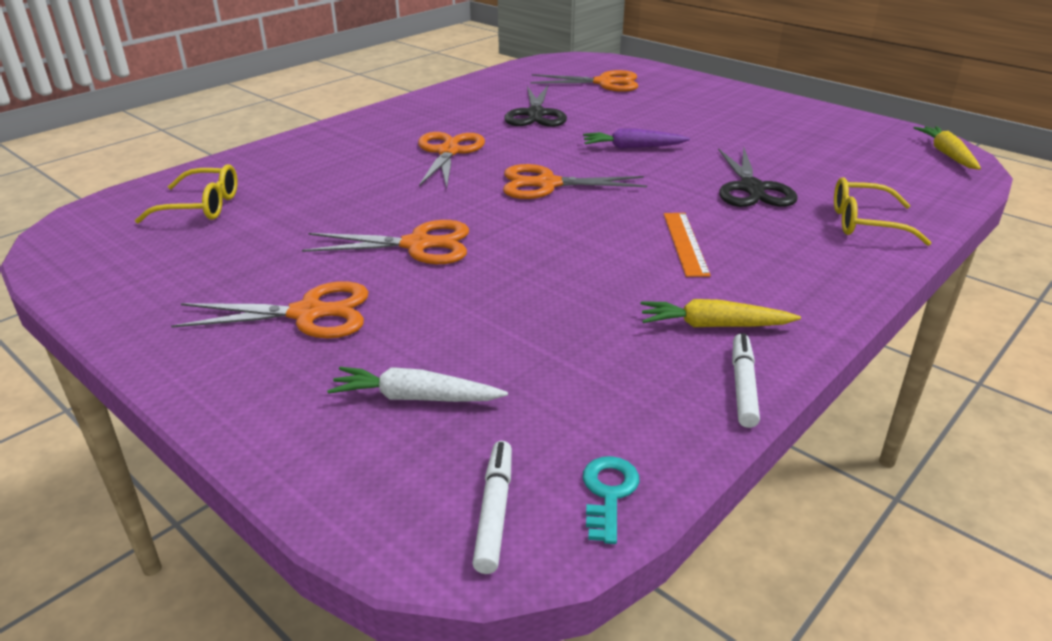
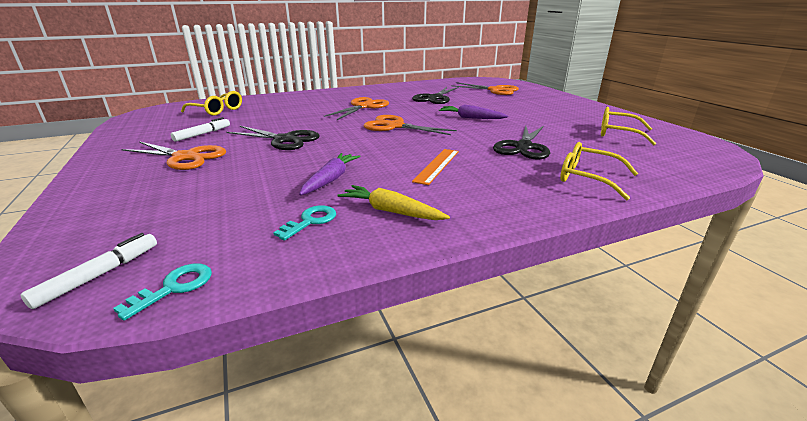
camera: 25 degrees right, 5 degrees down
orange scissors [302,220,469,264] -> black scissors [227,126,320,150]
white carrot [327,367,508,402] -> none
white marker [732,333,760,428] -> white marker moved to [171,117,230,142]
yellow carrot [914,126,981,170] -> none
none -> turquoise key [273,205,336,241]
none -> purple carrot [299,153,361,195]
none -> yellow glasses [601,107,657,145]

